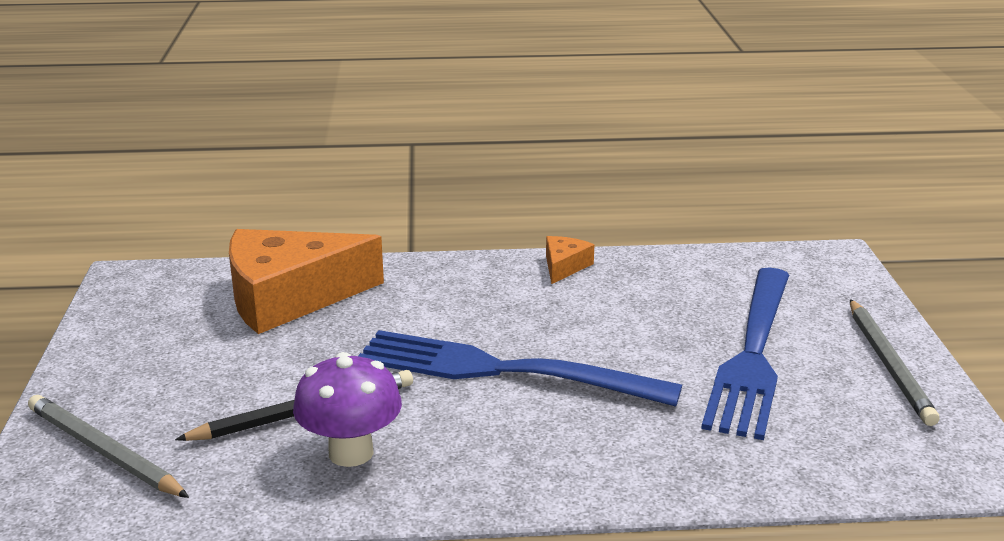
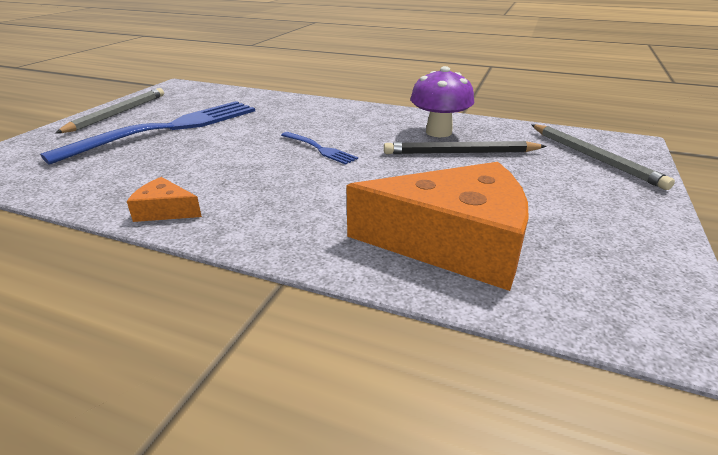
camera: 155 degrees left, 5 degrees up
blue fork [358,330,682,407] -> blue fork [281,132,358,165], size x0.44
orange cheese [546,236,594,284] -> orange cheese turned 60 degrees clockwise [127,177,202,222]

